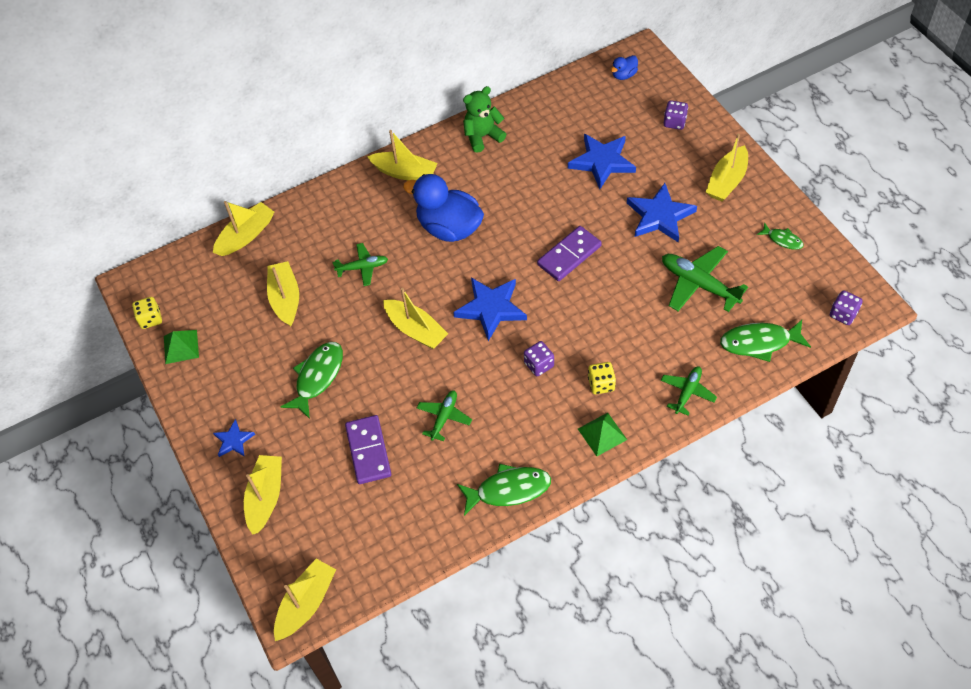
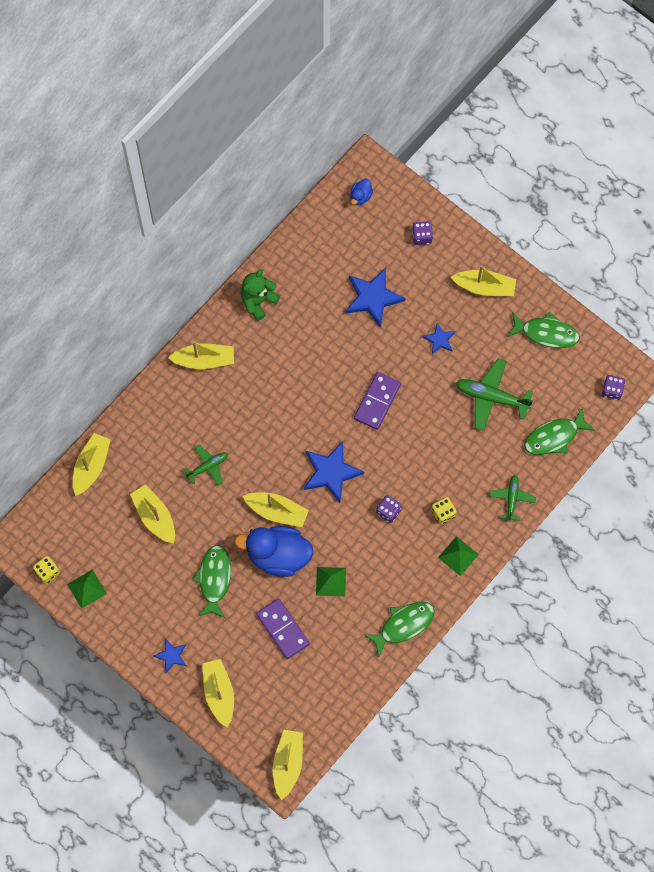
camera: 25 degrees left, 15 degrees up
blue duck [403,174,484,242] -> blue duck moved to [234,526,314,577]
green plane [417,390,472,441] -> green pyramid [316,567,346,596]
blue star [627,183,697,242] -> blue star [423,323,455,354], size x0.54
yellow boat [706,134,748,201] -> yellow boat turned 90 degrees counterclockwise [451,265,516,296]
green fish [757,222,804,250] -> green fish [507,312,580,348], size x1.80

